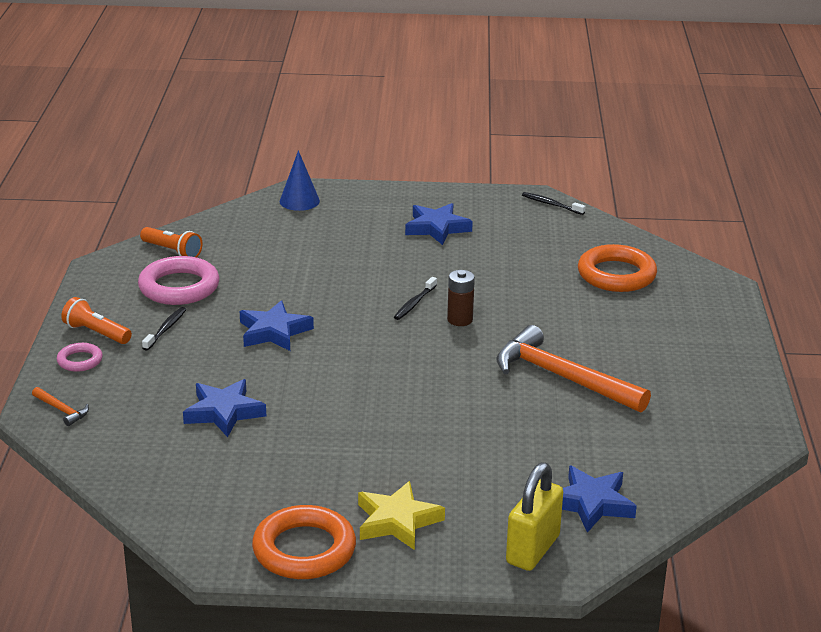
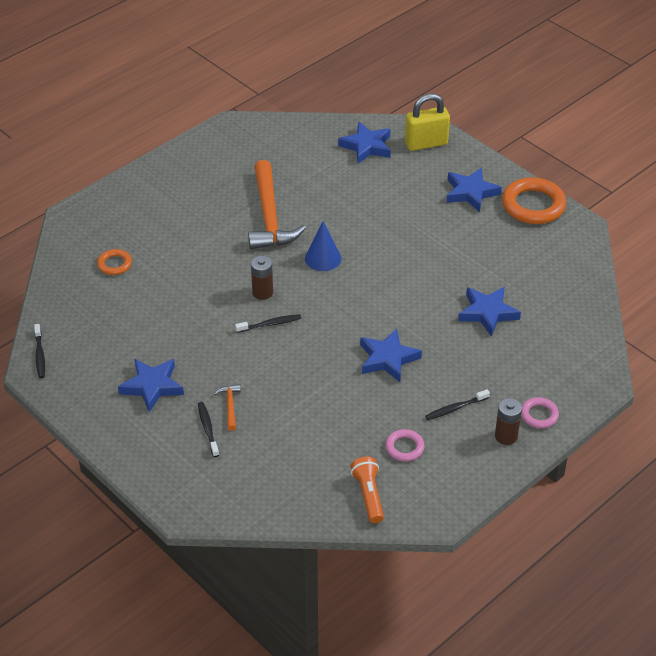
camera: 135 degrees left, 15 degrees up
orange hammer [32,387,89,426] -> orange hammer moved to [214,384,241,431]
orange flashlight [61,297,132,344] -> brown battery [495,398,522,445]
pink ring [138,256,220,305] -> pink ring [385,429,425,461], size x0.52
blue cone [279,150,320,211] -> blue cone moved to [305,221,341,271]
yellow star [358,481,445,550] -> blue star [446,168,502,212]
orange ring [578,244,657,292] -> orange ring [97,249,132,275], size x0.52
none -> black toothbrush [198,402,219,457]

